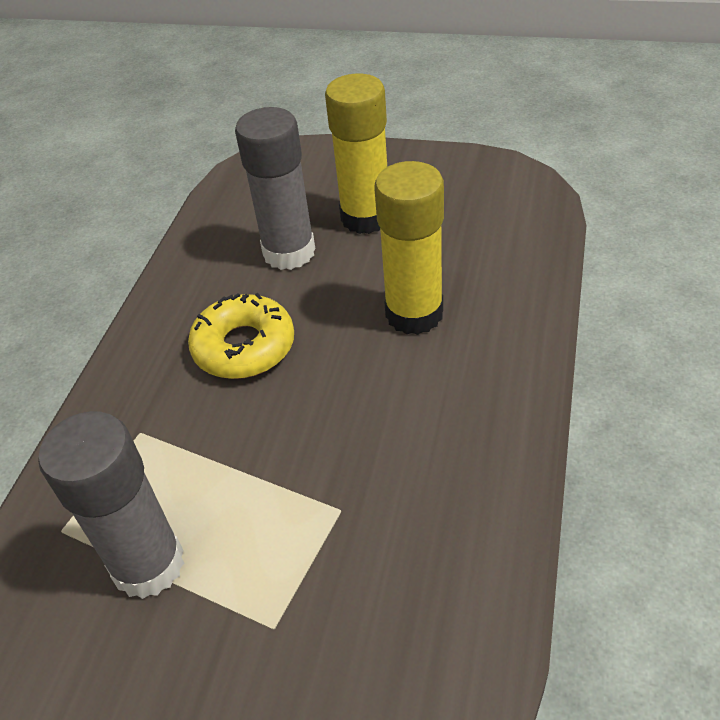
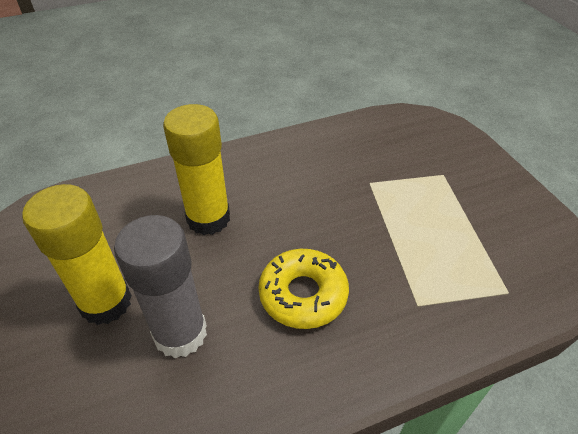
camera: 130 degrees left, 0 degrees up
grey glue stick [38,411,184,599] -> none

